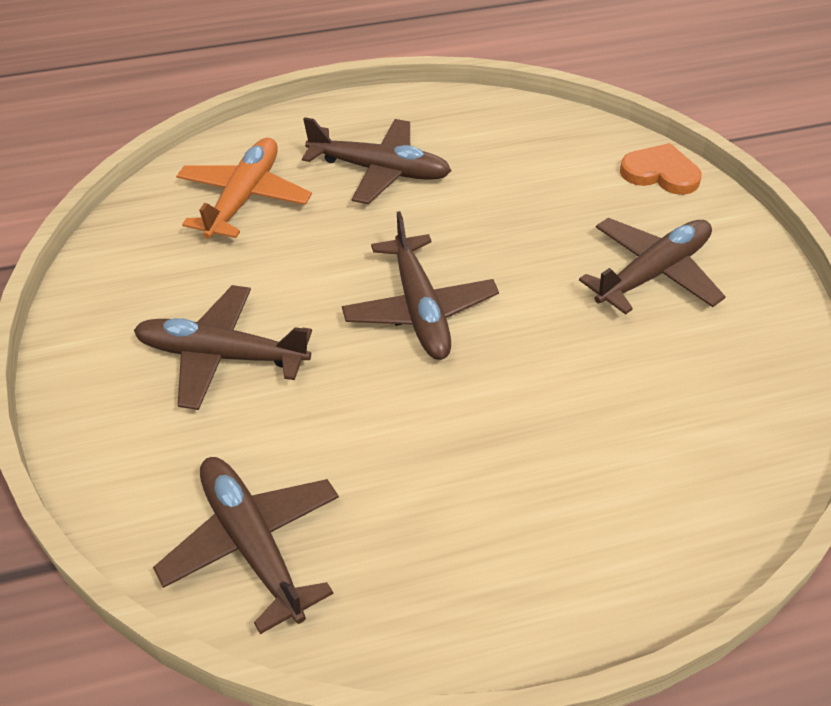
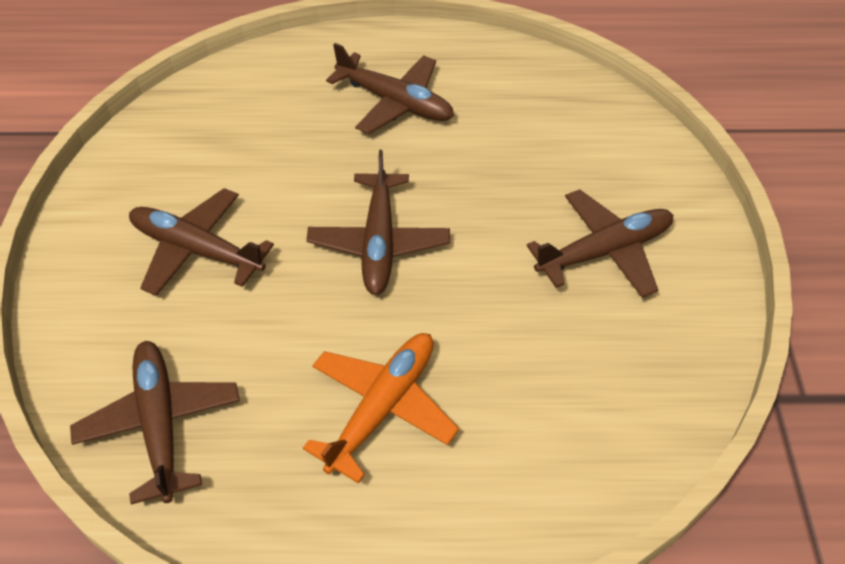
camera: 15 degrees right, 5 degrees up
orange plane [176,138,312,239] -> orange plane moved to [303,333,459,484]
orange heart [620,143,702,195] -> none

